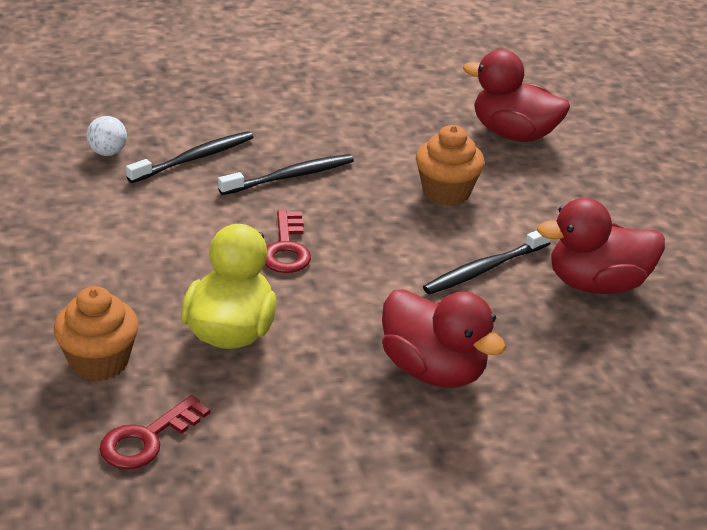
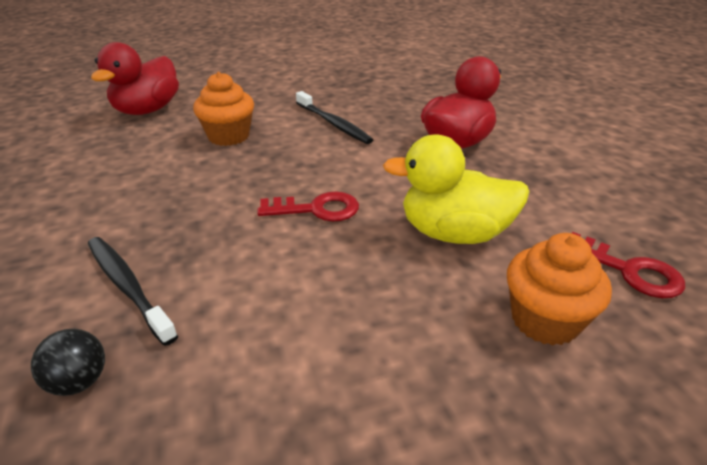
camera: 90 degrees left, 0 degrees up
white ball [86,116,127,156] -> black ball [31,329,105,396]
black toothbrush [218,154,354,195] -> none
red duck [537,198,665,294] -> none

